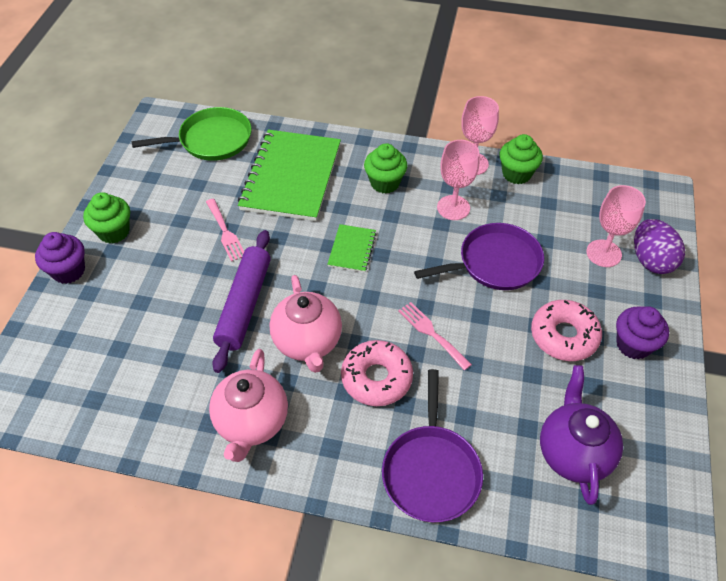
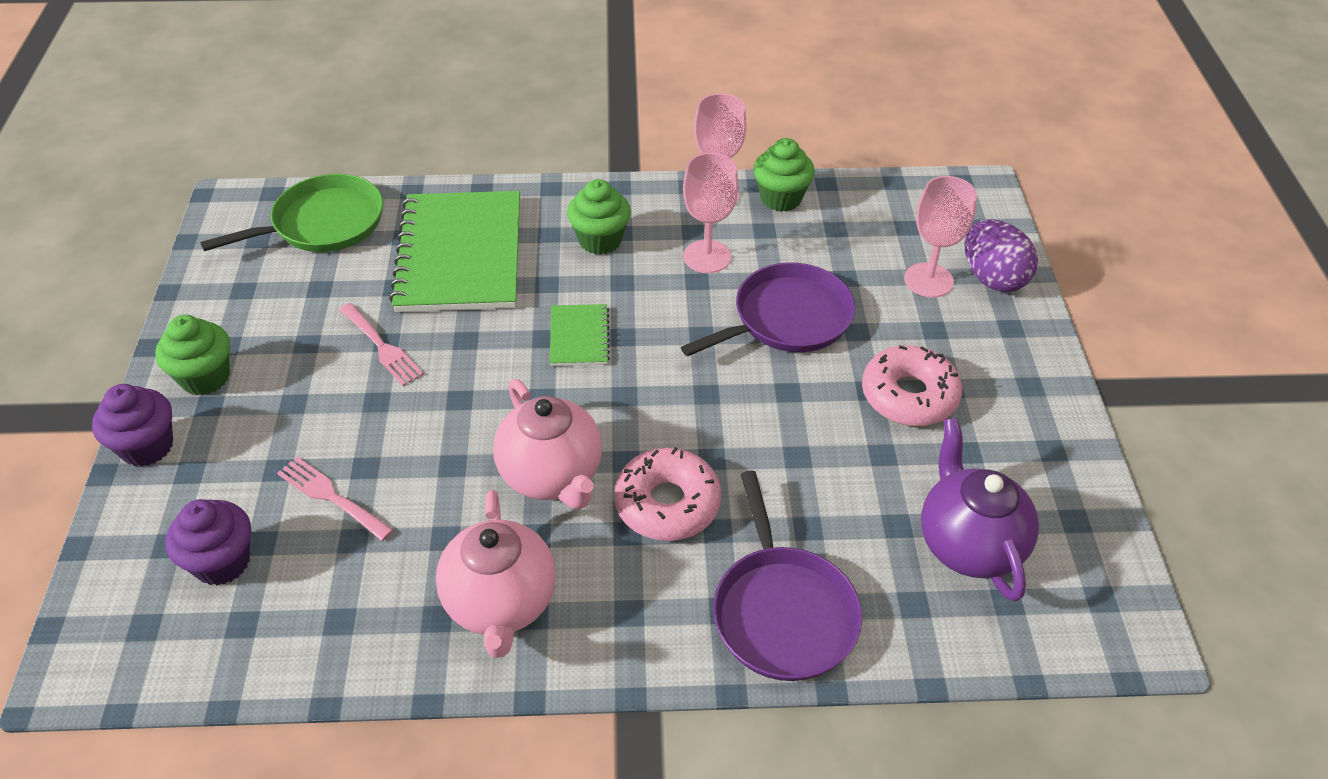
camera: 15 degrees left, 5 degrees down
purple rolling pin [212,230,271,373] -> none
pink fork [398,302,472,370] -> pink fork moved to [277,457,393,541]
purple cupcake [616,306,669,360] -> purple cupcake moved to [165,499,251,585]

